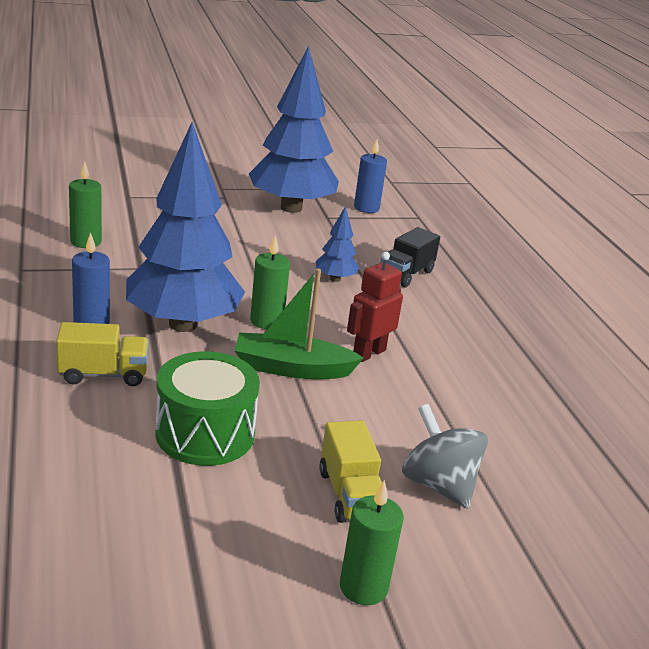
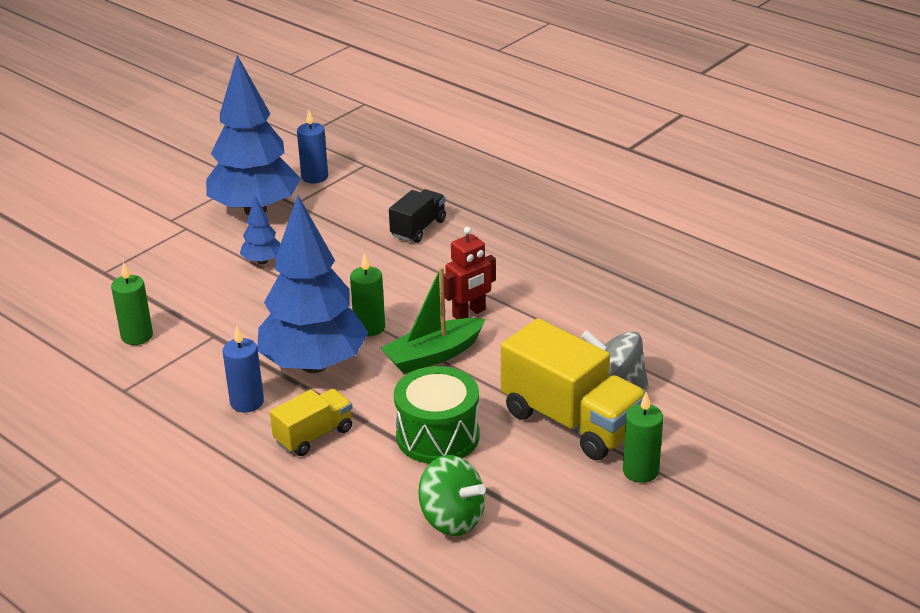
camera: 30 degrees left, 5 degrees up
blue tree [316,206,359,282] -> blue tree moved to [240,197,280,264]
yellow truck [319,420,382,523] -> yellow truck [501,318,648,460], size x1.83
red robot [347,252,403,362] -> red robot turned 135 degrees counterclockwise [444,227,496,319]
black truck [380,227,440,288] -> black truck turned 150 degrees counterclockwise [389,189,446,243]
none -> green spinning top [418,455,486,536]

